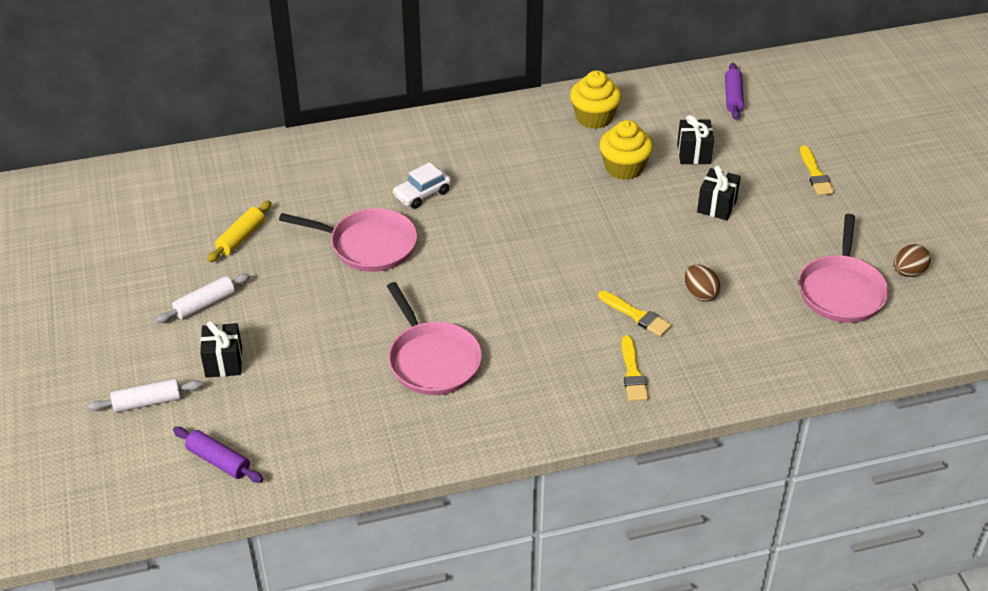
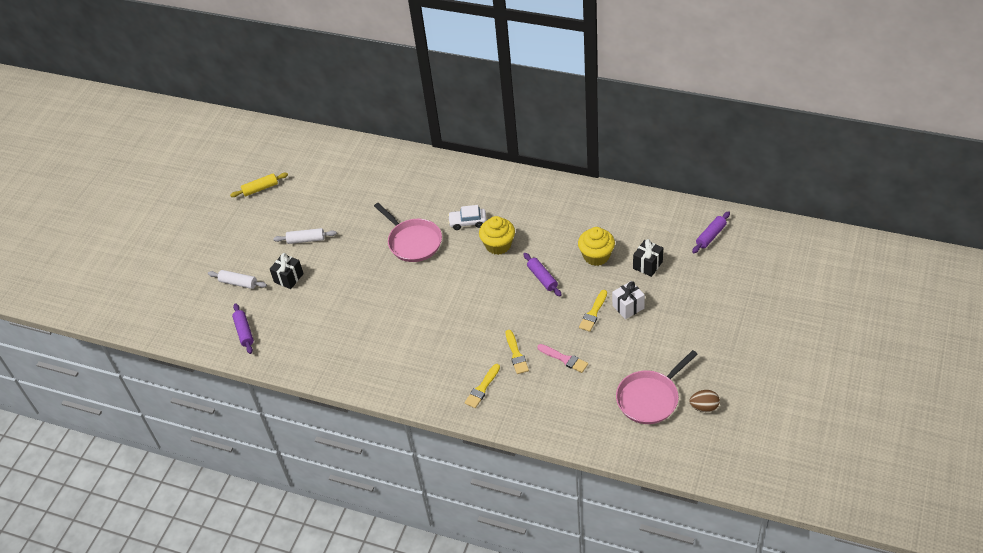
camera: 40 degrees right, 5 degrees up
yellow rolling pin [207,200,271,262] -> yellow rolling pin moved to [230,173,288,197]
pink pan [387,282,482,395] -> none
yellow cupcake [570,70,621,129] -> yellow cupcake moved to [479,216,515,255]
brown egg [685,265,721,302] -> pink brush [537,344,588,373]
black gift [697,165,741,220] -> white gift [612,281,645,319]
yellow brush [800,145,834,196] -> yellow brush moved to [579,290,607,332]
none -> purple rolling pin [524,253,562,297]

